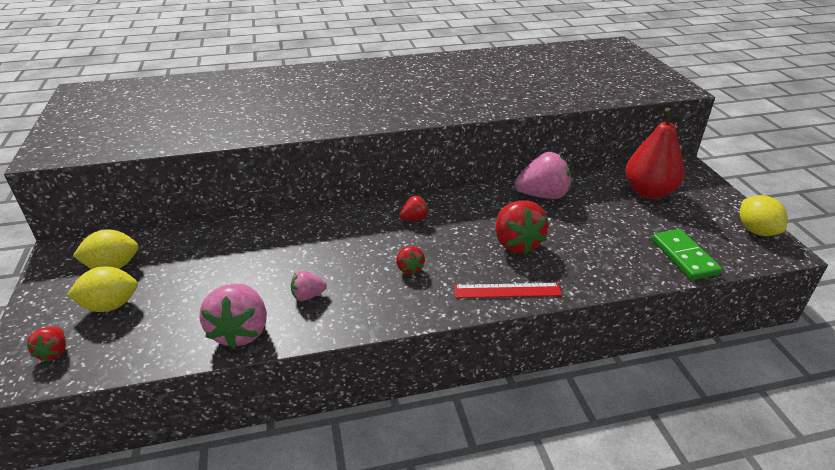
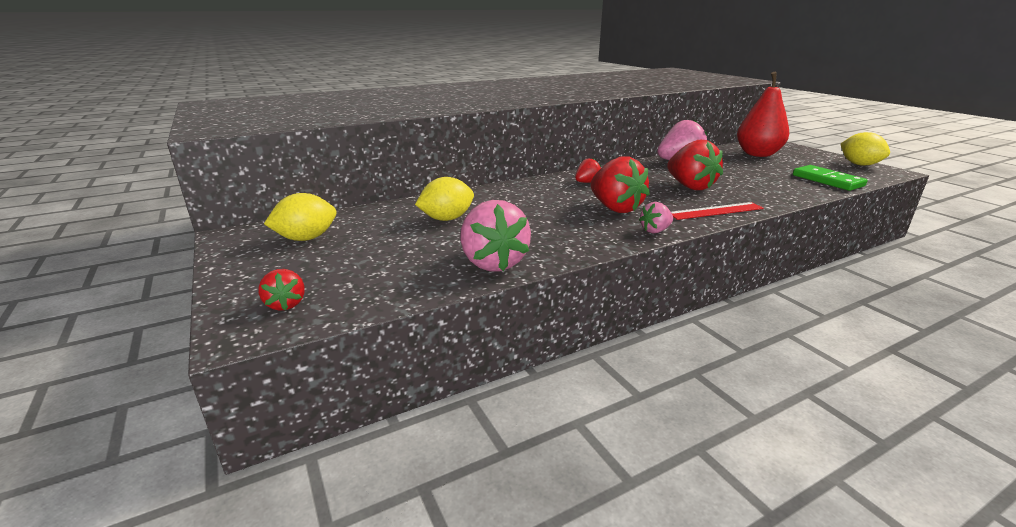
camera: 15 degrees left, 10 degrees down
yellow lemon [67,266,138,312] -> yellow lemon moved to [415,177,474,221]
pink strawberry [291,271,327,301] -> pink strawberry moved to [639,202,673,233]
red strawberry [396,246,425,275] -> red strawberry [590,156,650,213], size x1.94

